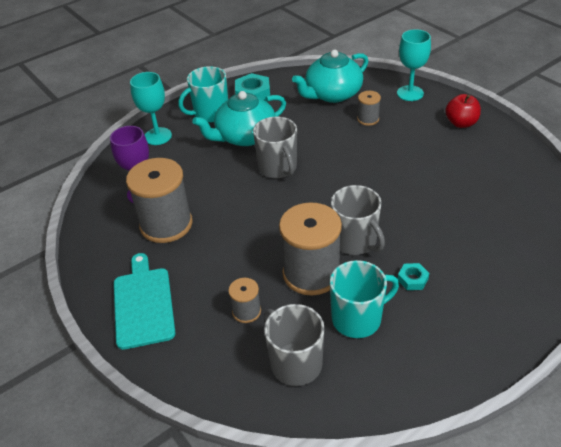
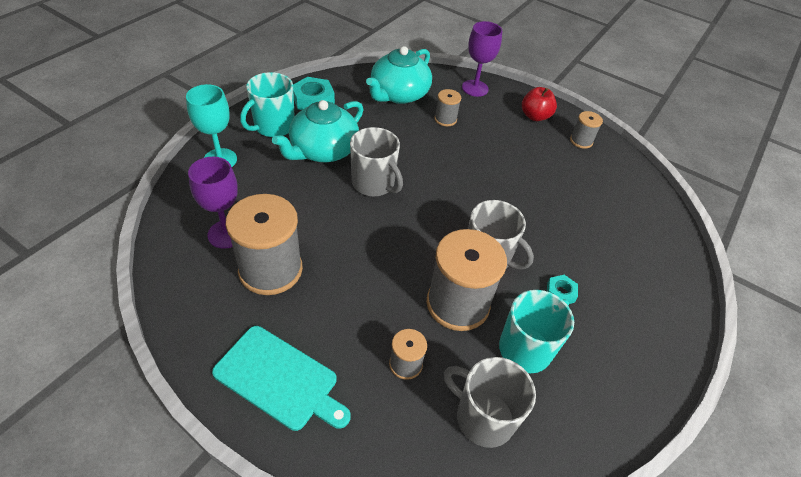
camera: 25 degrees left, 5 degrees up
turquoise cutting board [114,253,175,350] -> turquoise cutting board turned 150 degrees clockwise [212,326,351,431]
turquoise goblet [397,29,431,101] -> purple goblet [462,21,502,97]
none -> grey spool [570,111,603,149]

